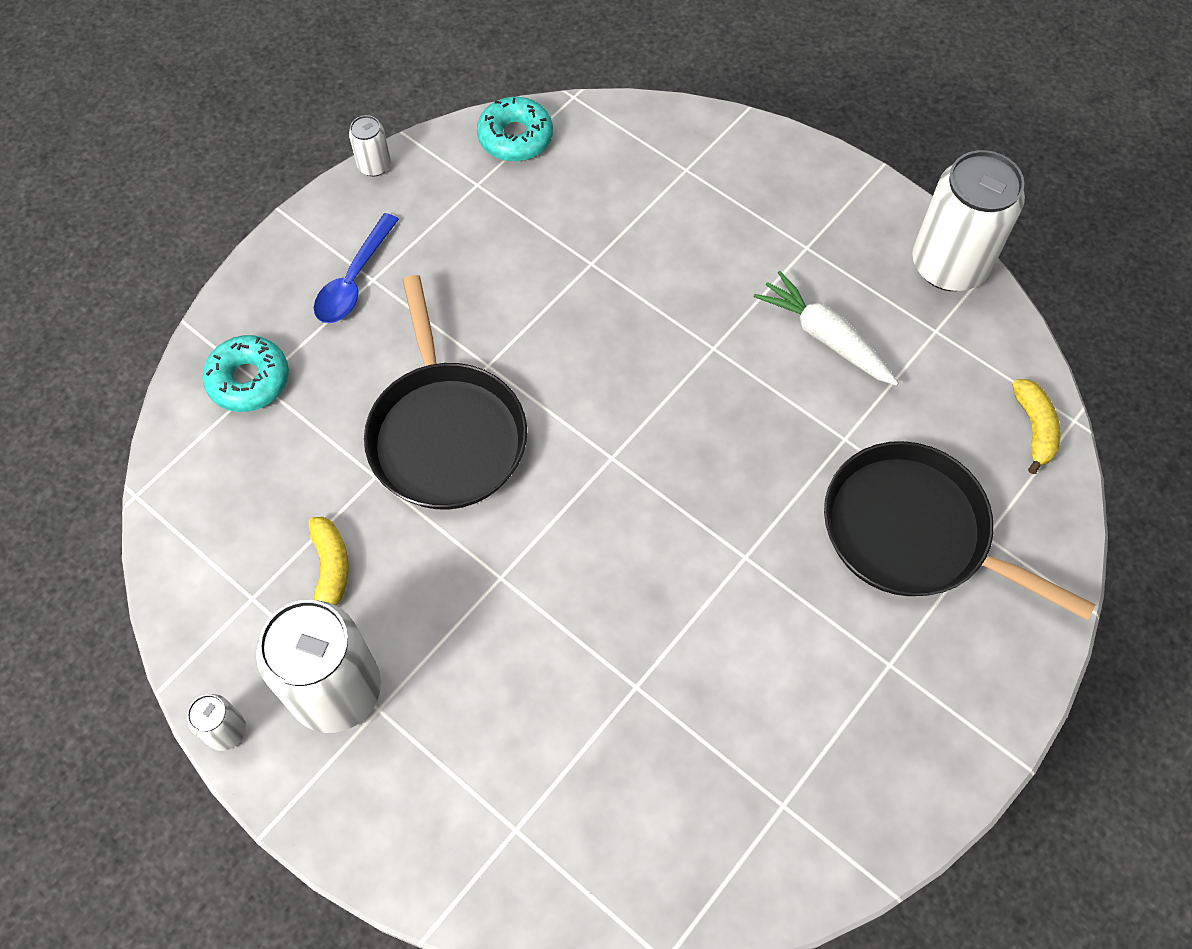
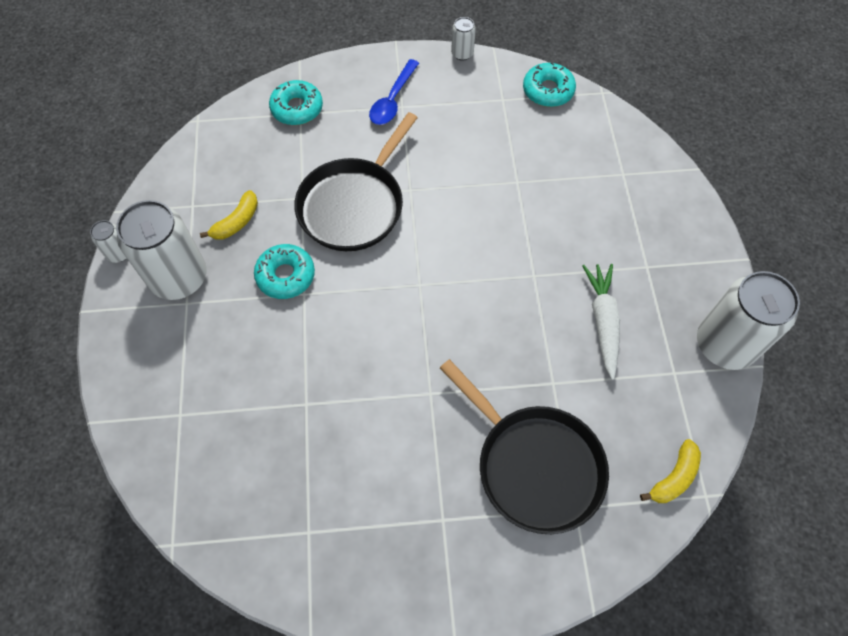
camera: 45 degrees right, 0 degrees up
blue spoon [314,213,399,323] -> blue spoon turned 45 degrees counterclockwise [369,59,419,125]
black pan [824,441,1096,620] -> black pan turned 150 degrees clockwise [440,359,609,534]
none -> turquoise donut [254,244,315,299]

